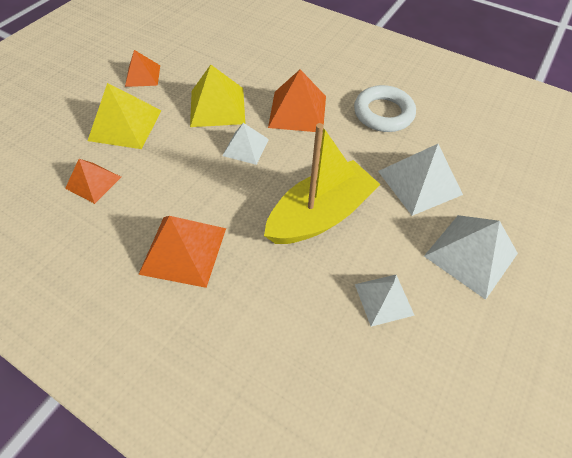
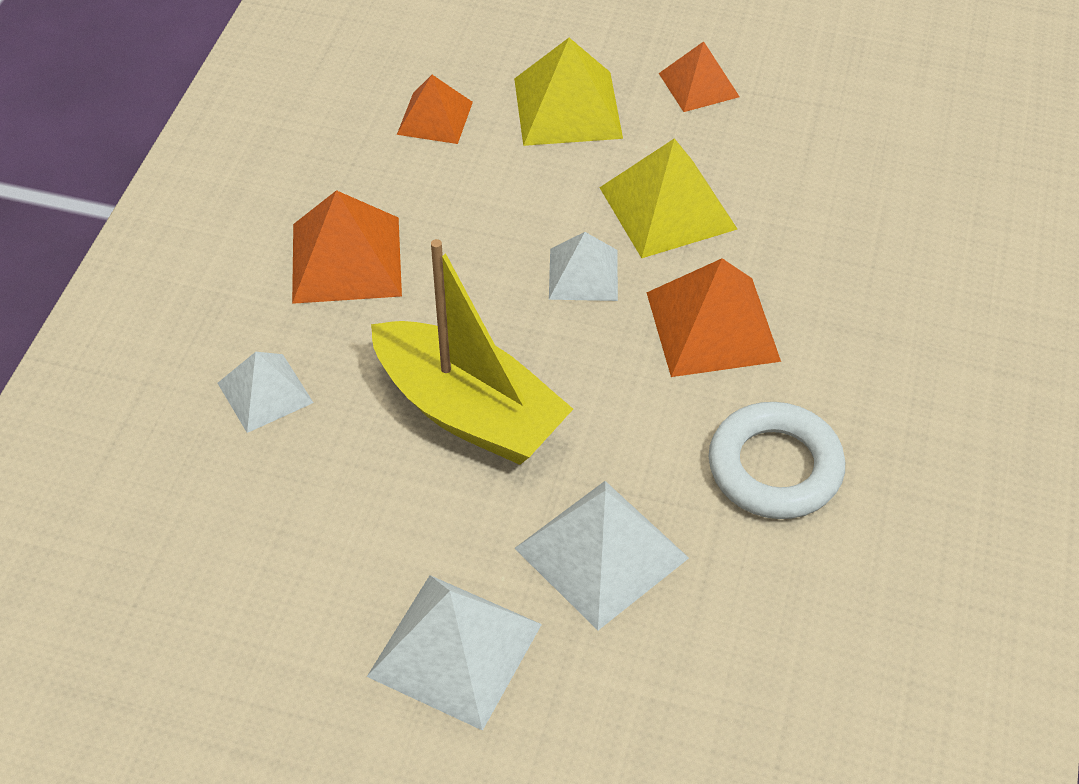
camera: 75 degrees right, 5 degrees down
white pyramid [355,275,415,327] -> white pyramid moved to [218,352,314,433]

